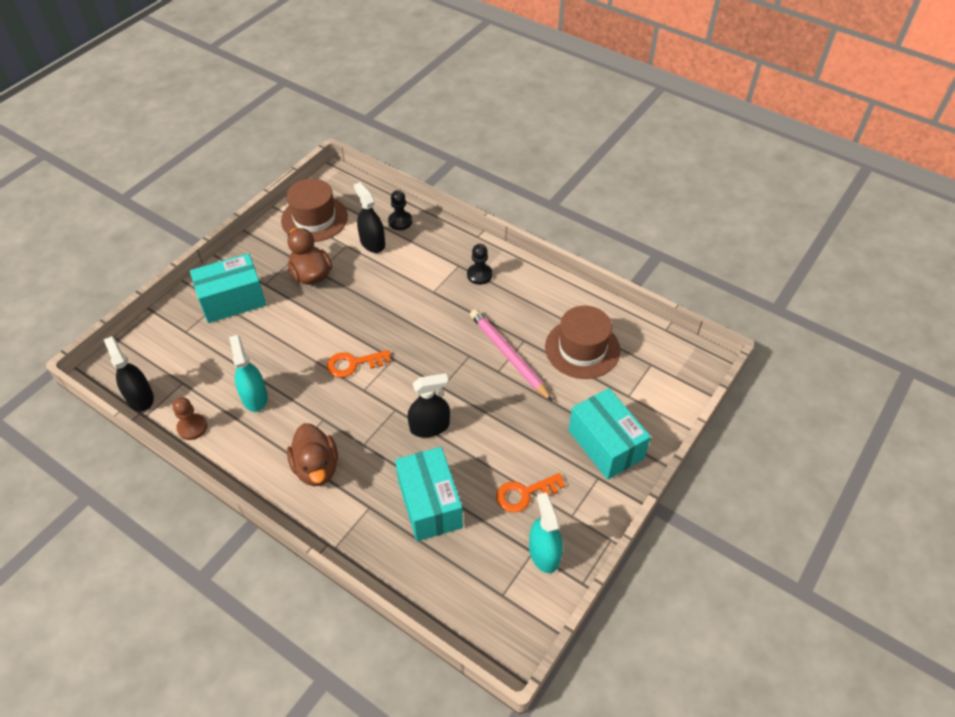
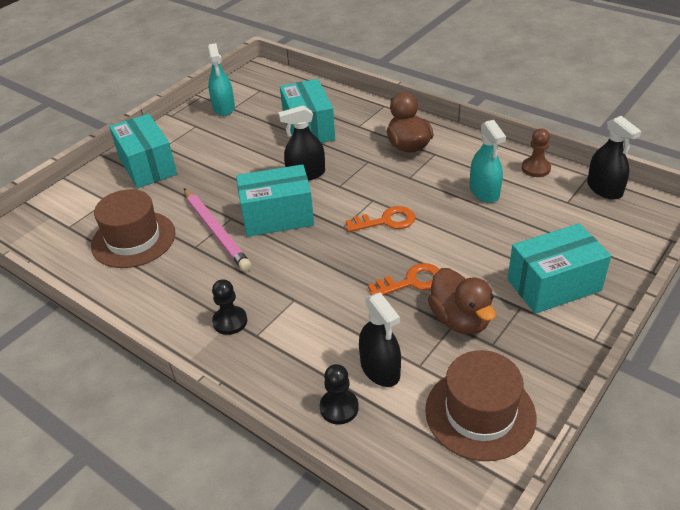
camera: 175 degrees left, 10 degrees down
orange key [496,473,565,513] -> orange key moved to [368,263,440,295]
none -> turquoise box [236,164,314,237]

